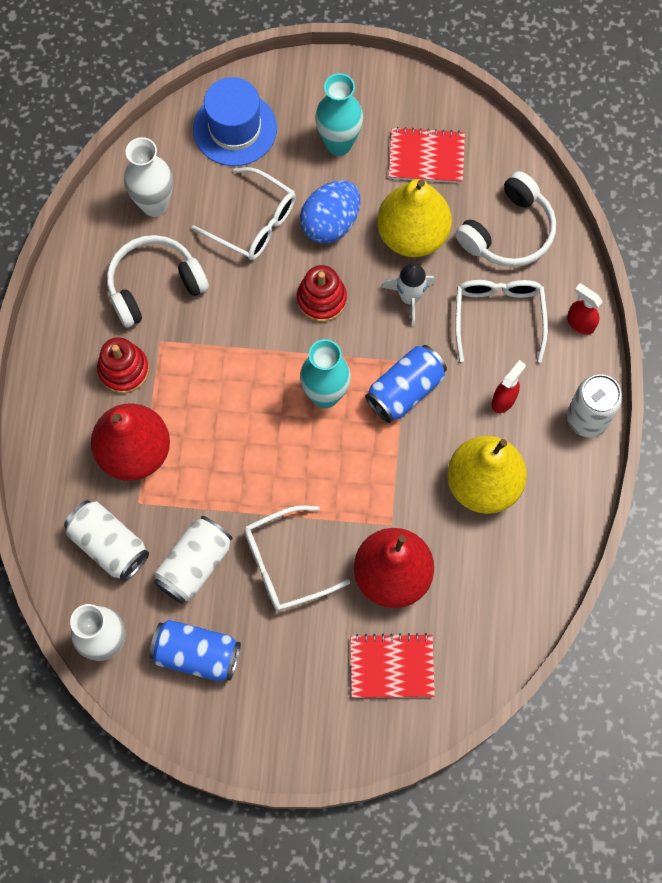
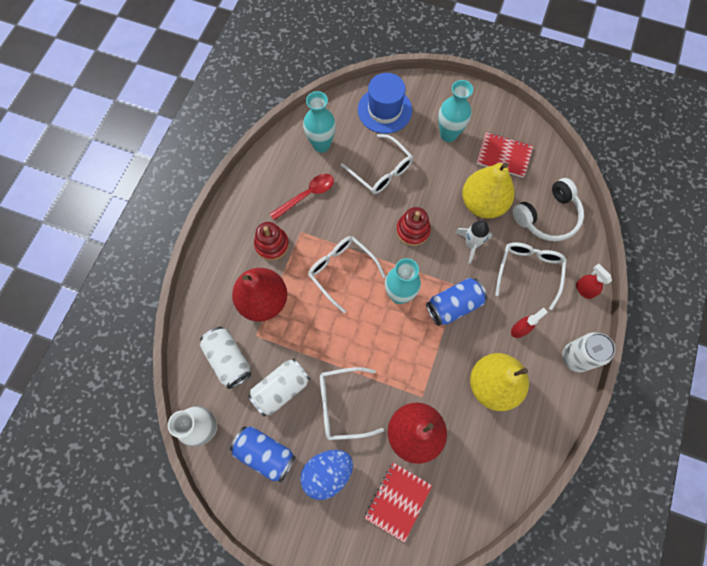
camera: 15 degrees right, 0 degrees up
white headphones [107,235,209,328] -> red spoon [270,174,334,221]
white vase [124,137,173,217] -> turquoise vase [303,91,336,153]
blue egg [300,180,360,243] -> blue egg moved to [300,450,353,500]
red notebook [351,633,435,698] -> red notebook turned 75 degrees counterclockwise [365,462,432,543]
none -> white glasses [308,236,386,313]

